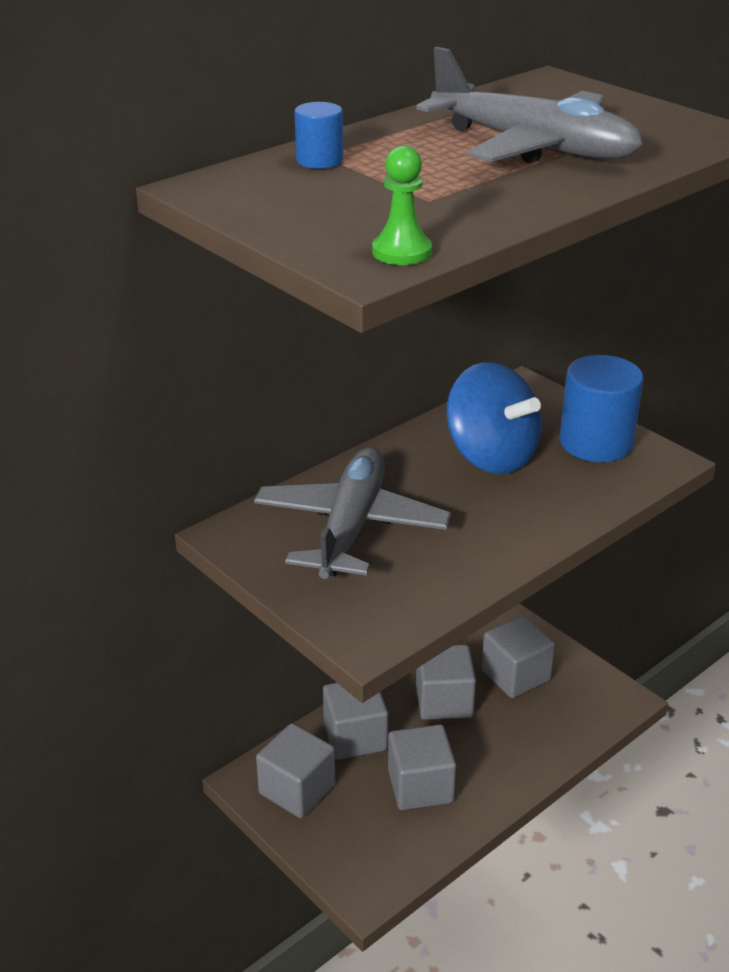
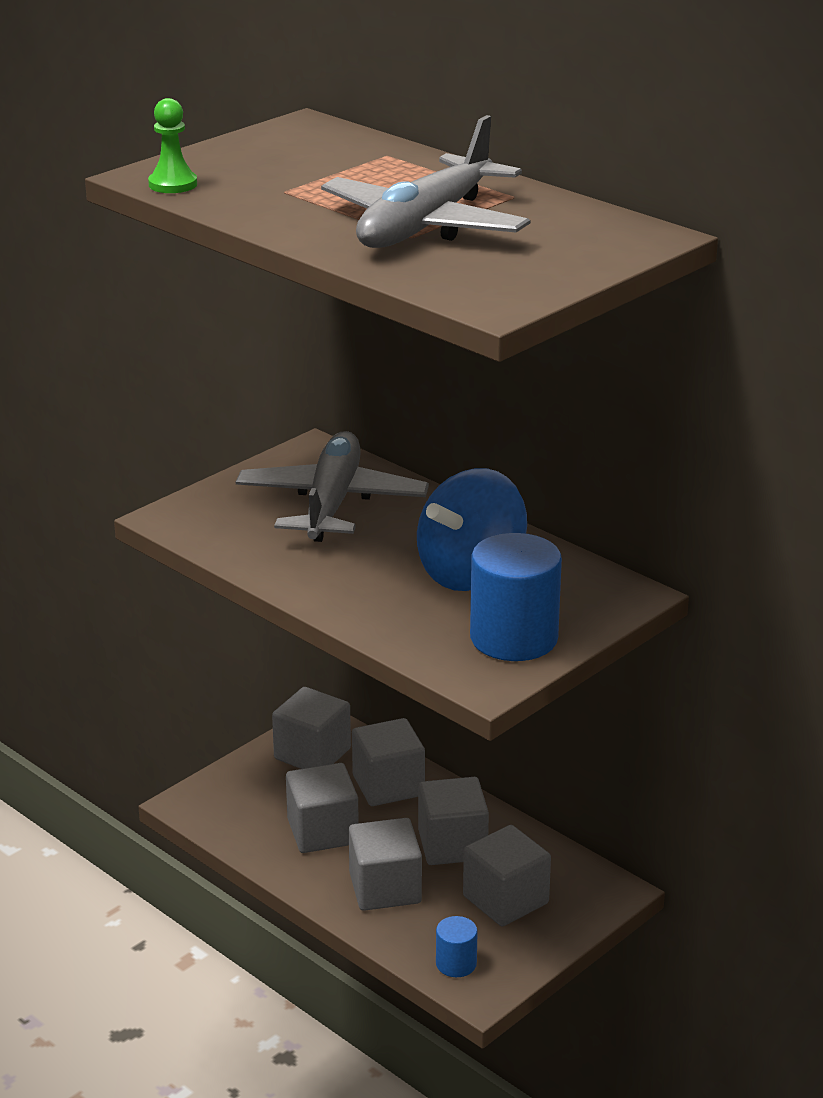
camera: 85 degrees right, 5 degrees down
grey plane [254,447,451,579] -> grey plane turned 90 degrees counterclockwise [236,431,429,542]
blue cylinder [295,102,343,169] -> blue cylinder moved to [436,916,478,977]
none -> grey cube [349,818,422,911]

